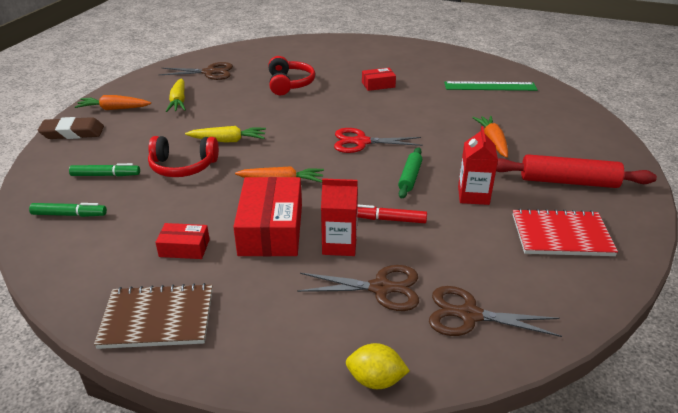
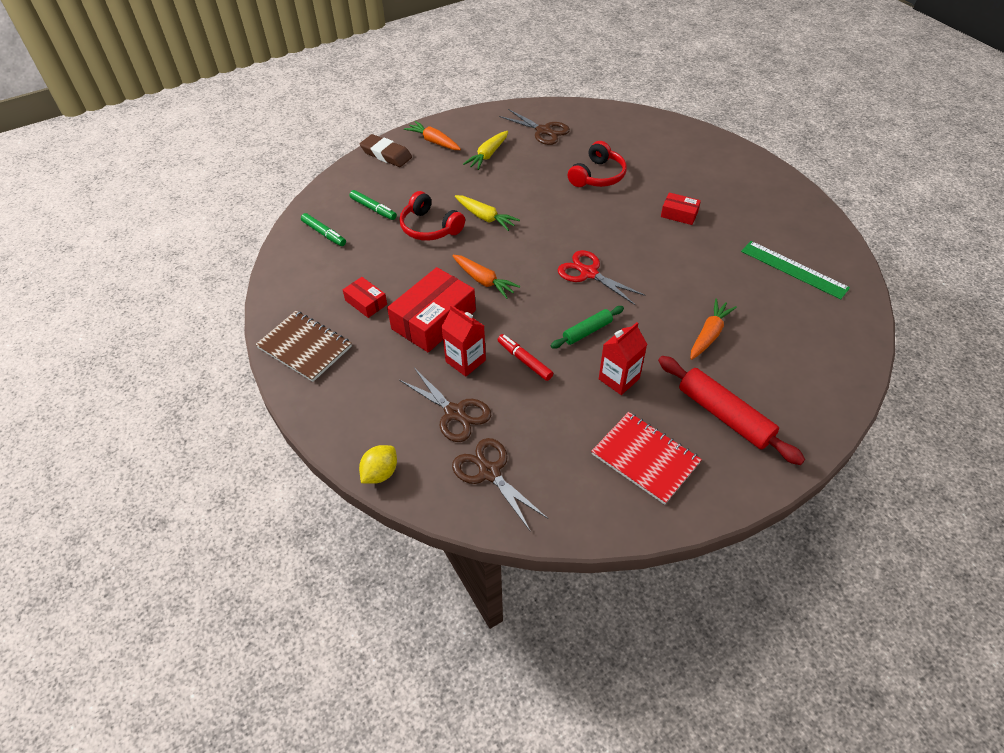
camera: 40 degrees right, 15 degrees up
yellow lemon [346,343,410,389] -> yellow lemon turned 75 degrees clockwise [359,445,397,484]

